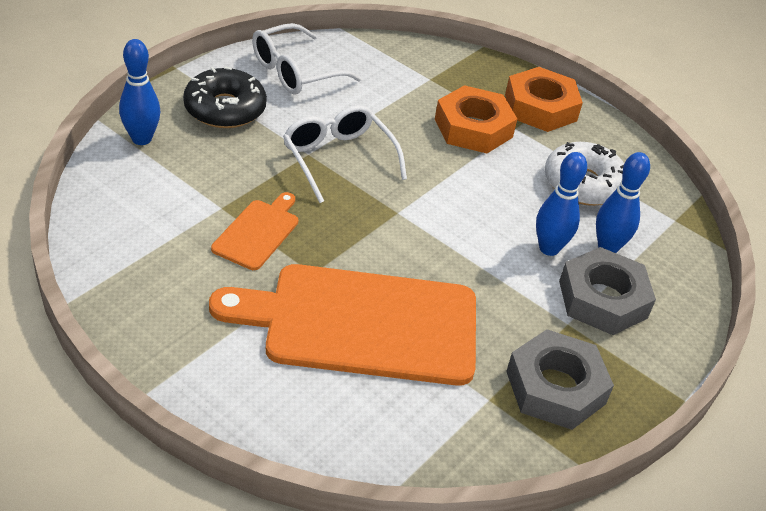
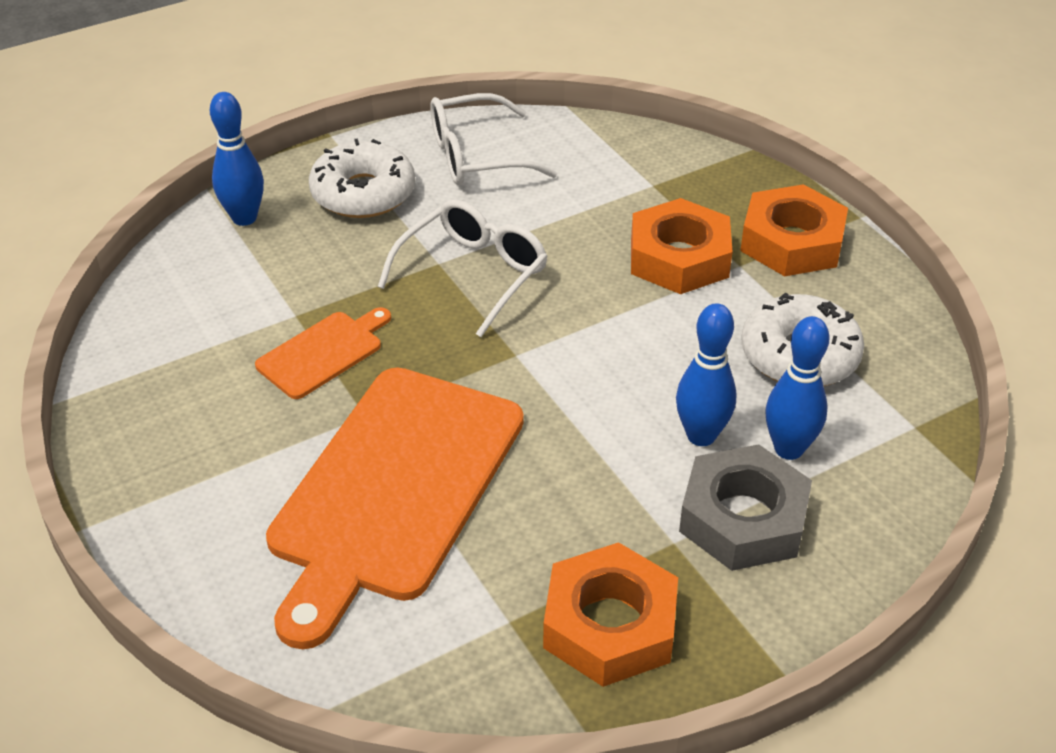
camera: 25 degrees right, 0 degrees up
black donut [183,66,267,128] -> white donut [309,138,415,218]
orange cutting board [209,264,476,386] -> orange cutting board turned 90 degrees counterclockwise [266,367,524,649]
white glasses [283,105,407,203] -> white glasses turned 45 degrees clockwise [378,200,548,337]
grey nut [506,329,614,430] -> orange nut [543,542,678,687]

